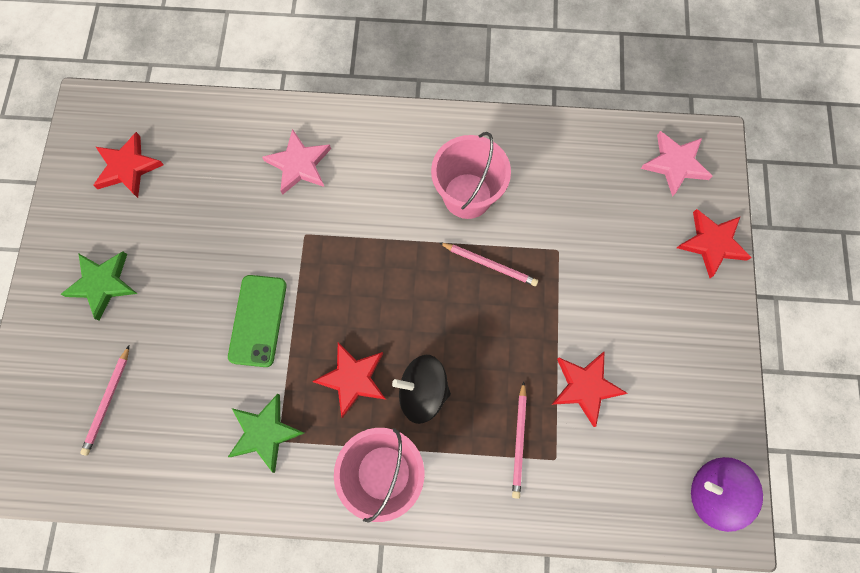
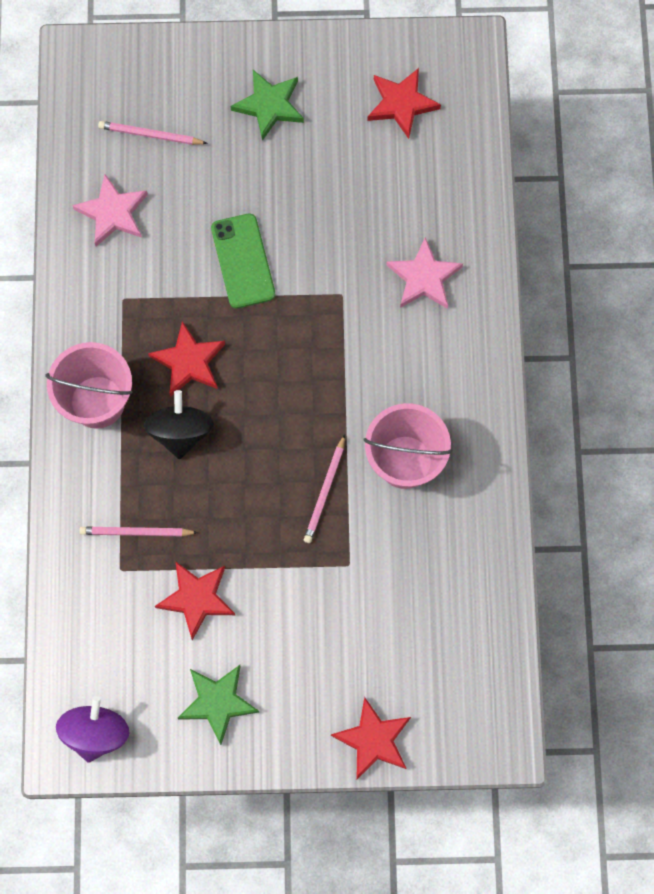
camera: 85 degrees right, 0 degrees up
green phone [228,275,287,367] -> green phone turned 75 degrees clockwise [211,214,275,308]
green star [228,394,304,473] -> green star moved to [178,665,259,745]
pink star [641,131,712,197] -> pink star moved to [72,174,148,247]

